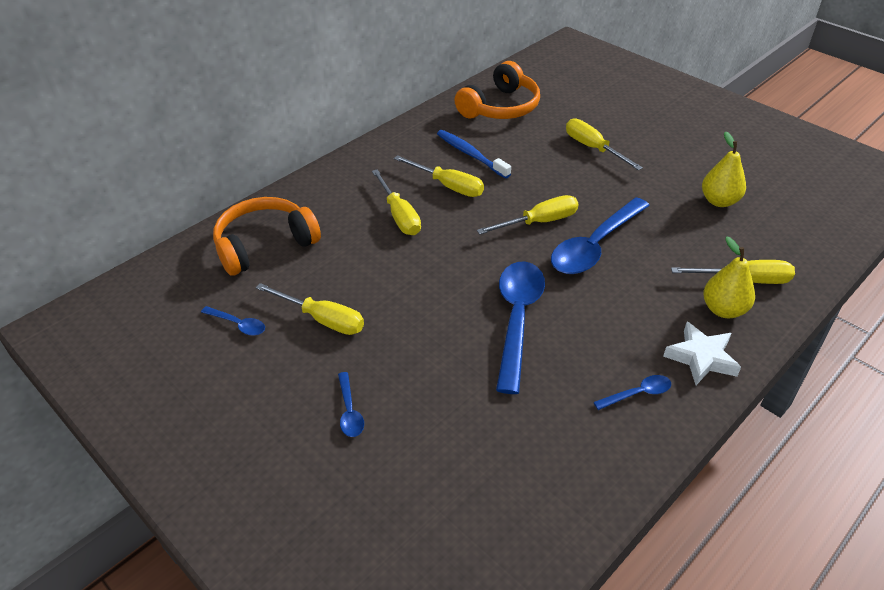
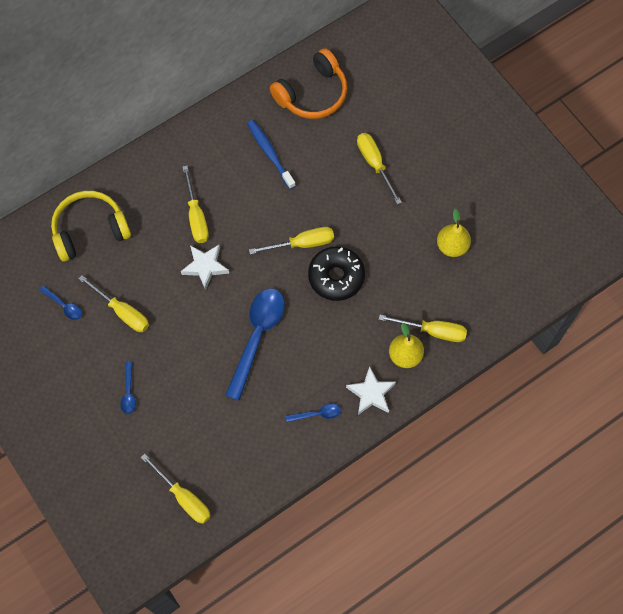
camera: 10 degrees right, 25 degrees up
orange headphones [213,197,321,276] -> yellow headphones [51,191,131,262]
yellow screwdriver [394,155,484,197] -> yellow screwdriver moved to [141,454,211,524]
blue spoon [551,197,650,274] -> black donut [308,247,365,301]
none -> white star [181,244,229,290]

